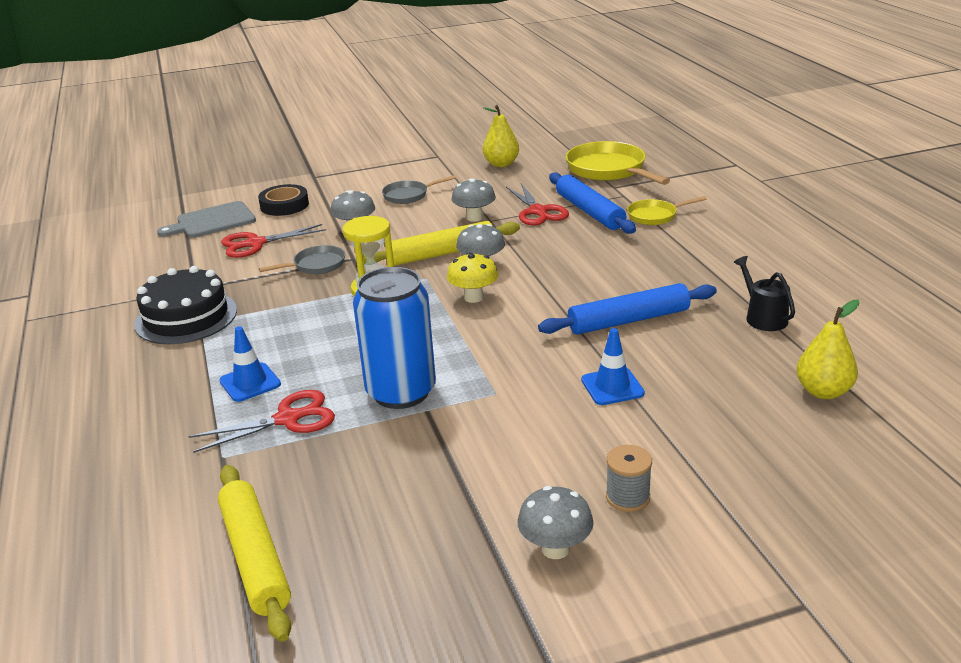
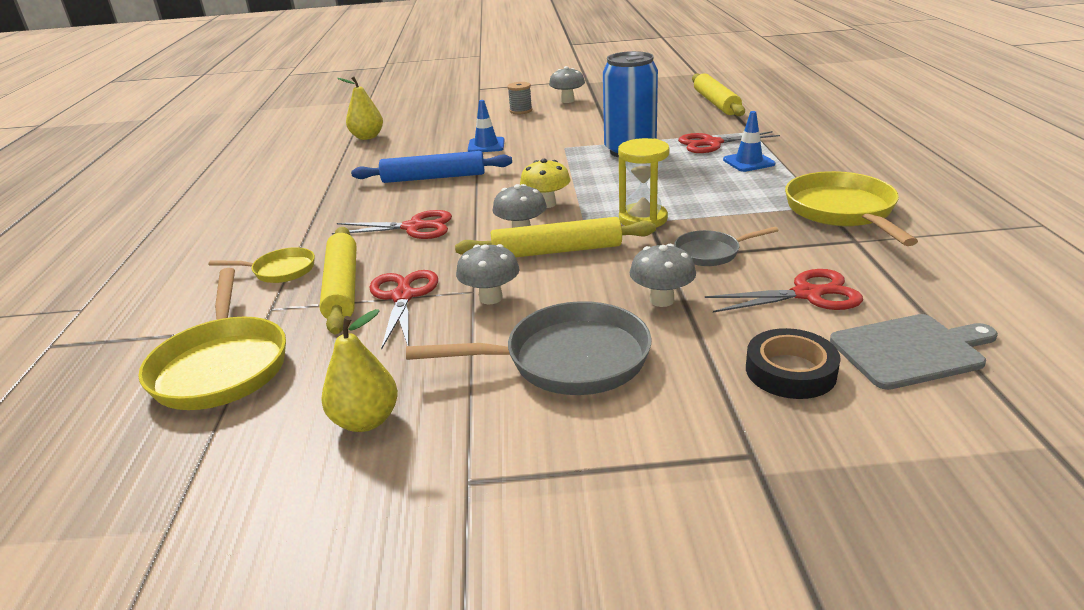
camera: 165 degrees left, 0 degrees up
black cake [134,266,237,344] -> yellow pan [785,171,918,246]
grey pan [382,175,456,204] -> grey pan [406,301,651,395], size x1.82
blue rolling pin [549,172,636,234] -> yellow rolling pin [319,227,356,334]
black watering can [734,256,795,331] -> none
none -> red scissors [332,210,452,239]

